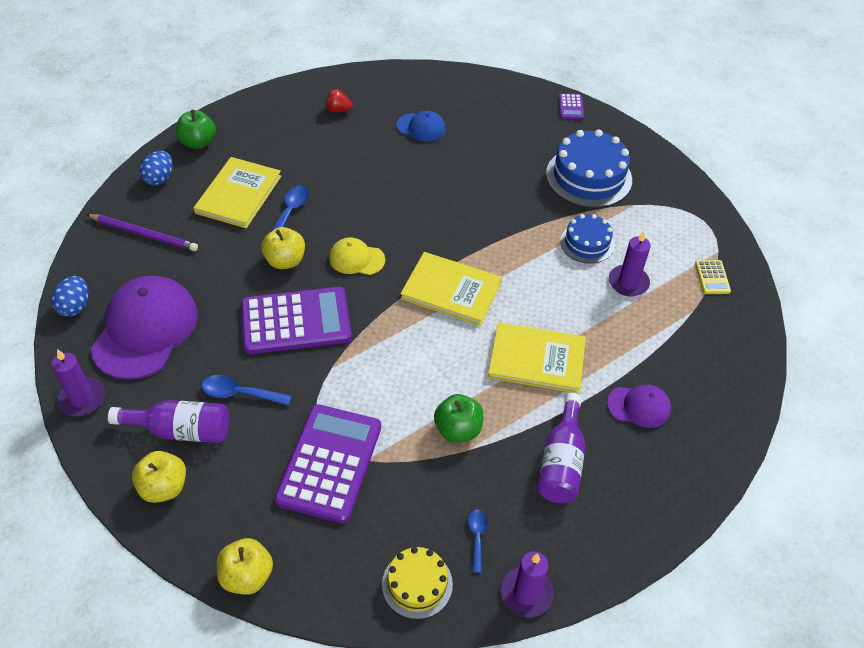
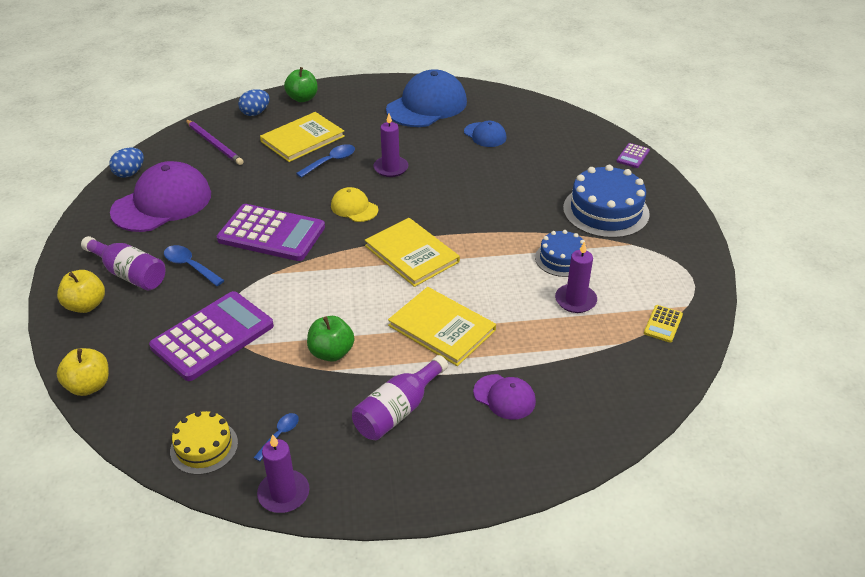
camera: 30 degrees right, 10 degrees down
purple candle [52,349,105,416] -> purple candle moved to [373,113,409,177]
yellow apple [261,227,305,269] -> none
red strawberry [325,89,353,113] -> blue cap [386,69,467,127]

